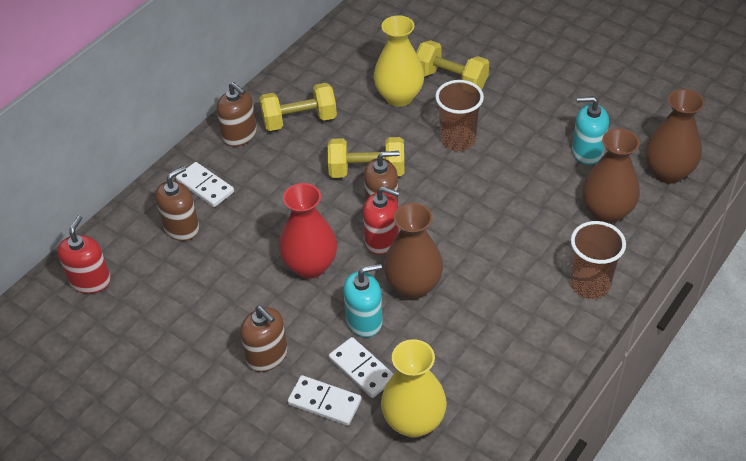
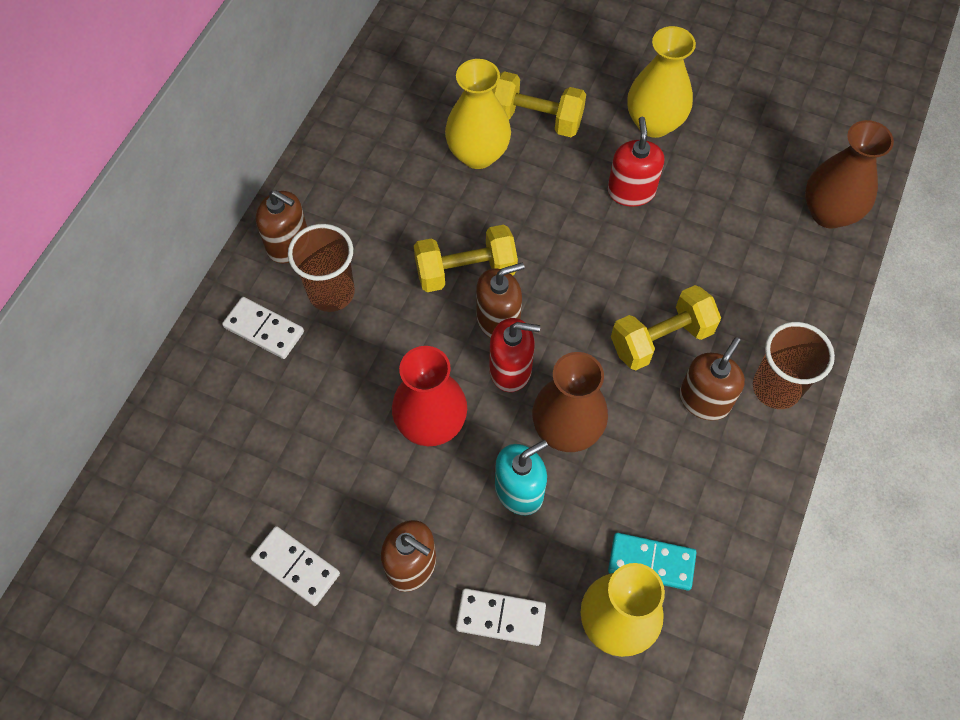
camera: 15 degrees left, 15 degrees up
red soap dispenser [57,215,111,294] -> red soap dispenser moved to [608,117,664,207]
brown soap dispenser [155,166,199,241] -> brown soap dispenser moved to [679,337,745,421]
yellow dumbbell [259,83,337,131] -> yellow dumbbell moved to [611,285,721,370]
white domino [329,337,394,398] -> white domino moved to [250,526,340,606]
brown cup [435,80,484,151] -> brown cup moved to [288,224,355,312]
turquoise soap dispenser [572,96,609,165] -> none
brown vase [582,128,640,224] -> none
none -> turquoise domino [608,533,697,591]
none -> yellow vase [627,26,696,138]

